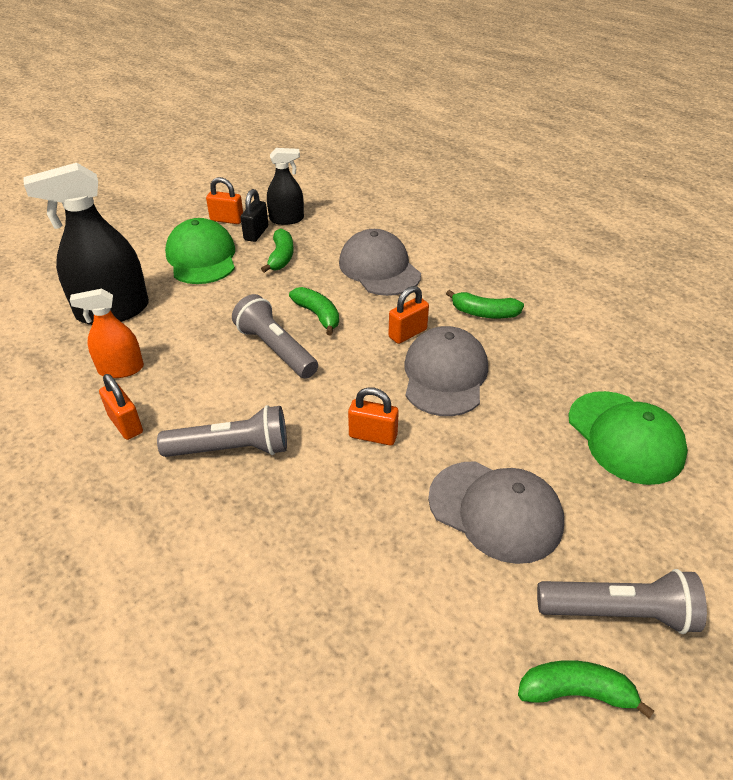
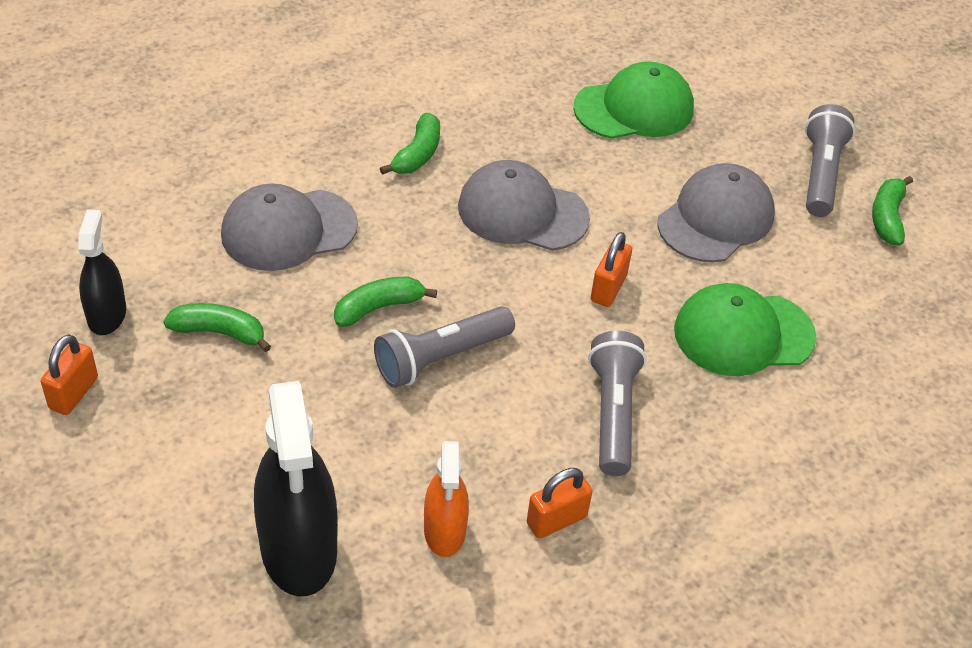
camera: 85 degrees left, 5 degrees up
green cap [165,218,235,284] -> green cap moved to [674,283,817,376]
black padlock [241,189,268,242] -> none
orange padlock [388,286,429,344] -> none

